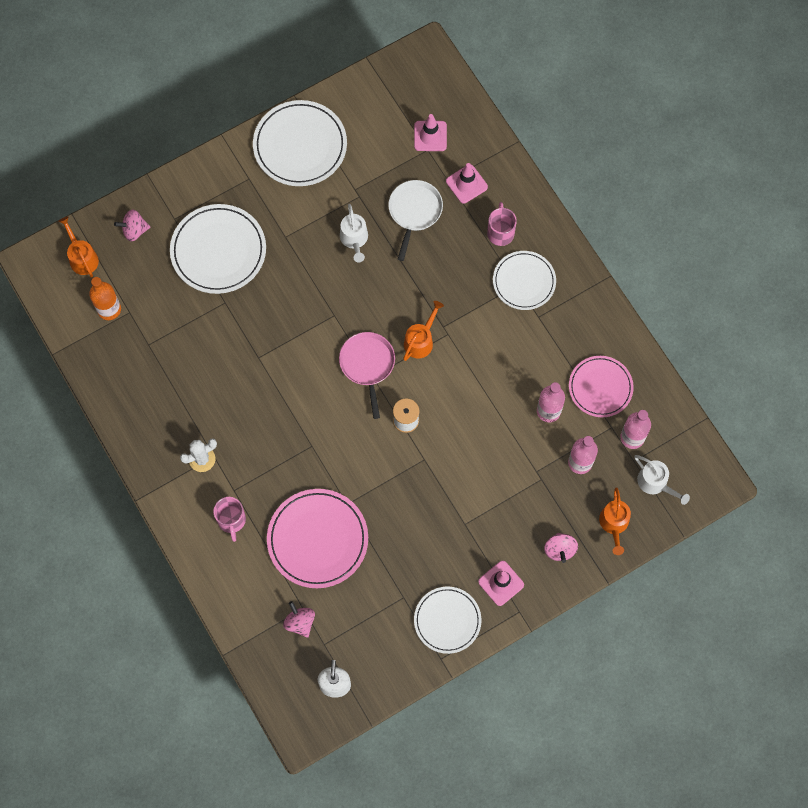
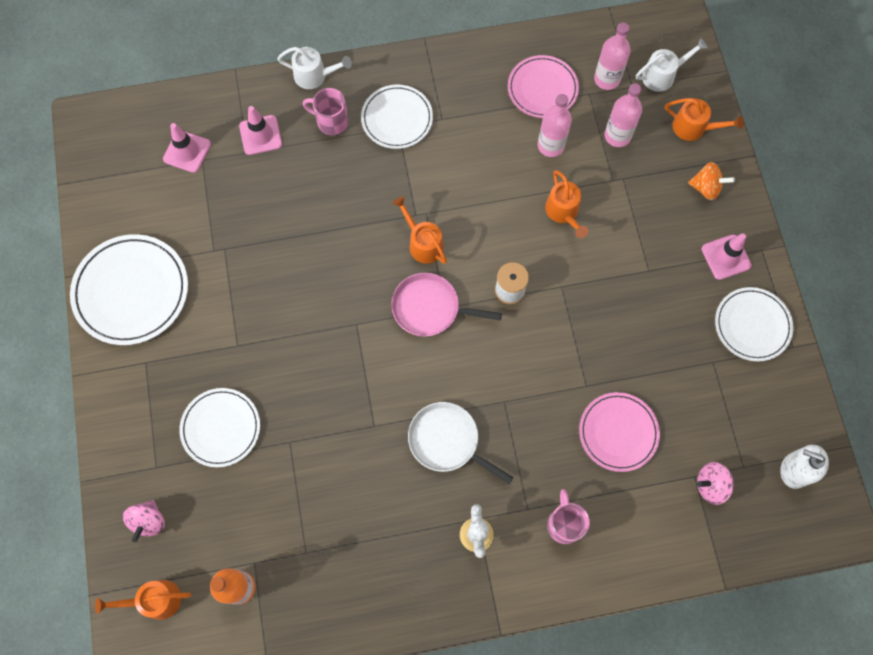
camera: 70 degrees left, 0 degrees up
white plate [170,204,266,294] -> white plate [180,388,260,467], size x0.66
pink mug [213,497,246,542] -> pink mug turned 105 degrees counterclockwise [547,489,590,544]
pink plate [267,489,368,588] -> pink plate [579,392,660,472], size x0.66
white watering can [340,204,368,263] -> white watering can moved to [277,47,352,89]
white pan [388,180,443,261] -> white pan moved to [408,402,514,484]
pink spinning top [544,533,578,563] -> orange spinning top [688,162,735,200]
none -> orange watering can [545,170,588,238]

